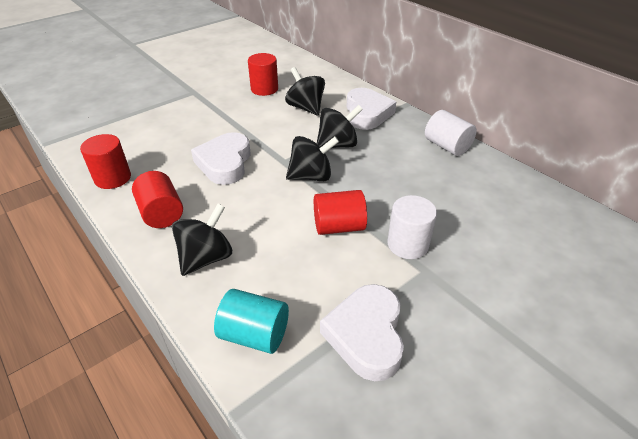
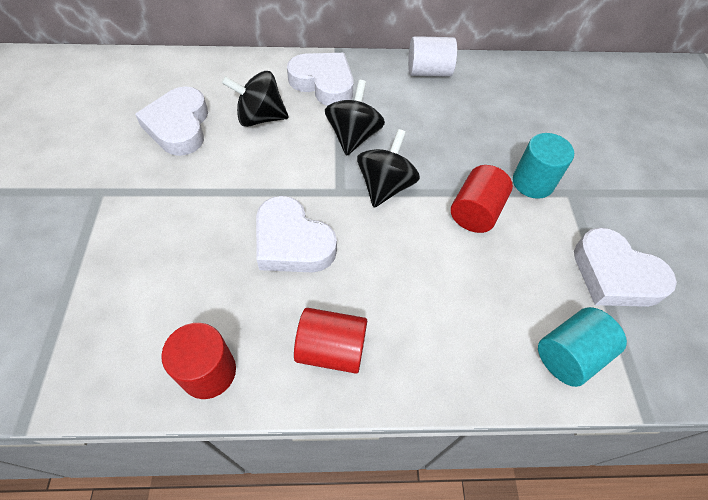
camera: 55 degrees left, 15 degrees up
black spinning top [172,204,232,276] -> none
red cylinder [248,53,278,96] -> white heart [135,86,208,156]
white cylinder [388,195,437,259] -> turquoise cylinder [513,133,574,199]

